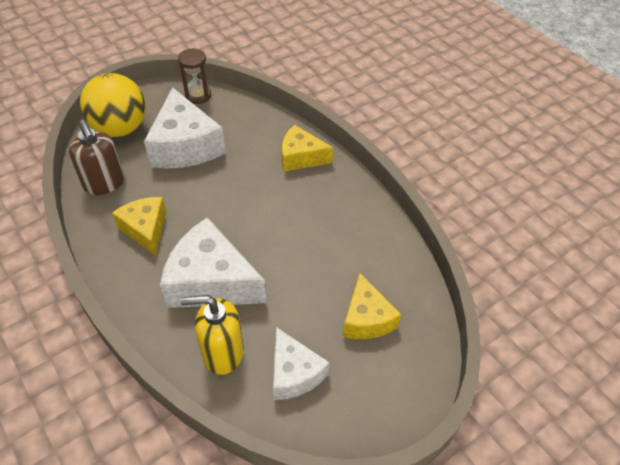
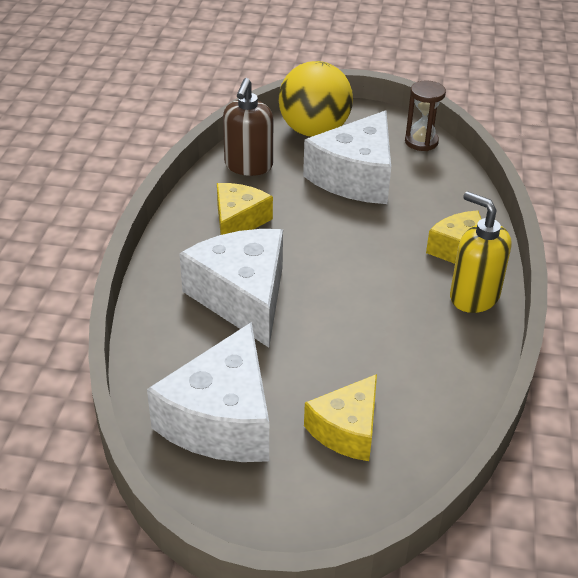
camera: 45 degrees right, 10 degrees down
yellow soap dispenser [181,295,244,375] -> yellow soap dispenser moved to [450,191,511,313]
white cheese [273,327,329,400] -> white cheese [147,322,269,462], size x1.63

